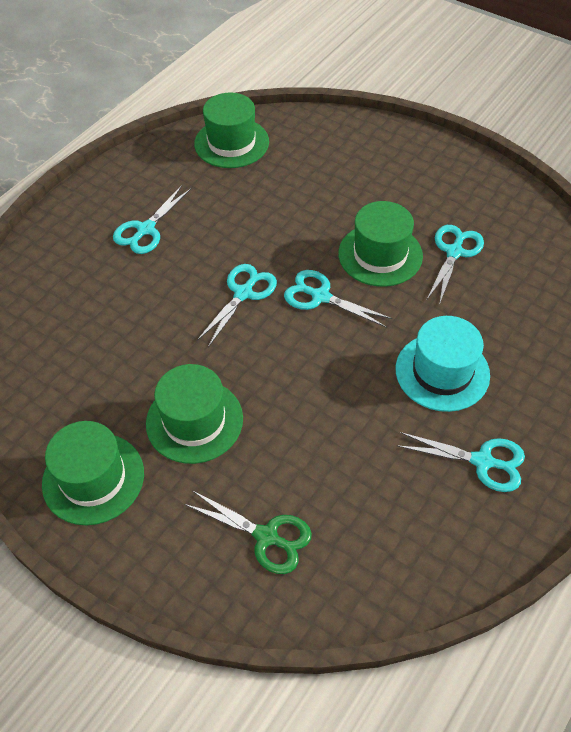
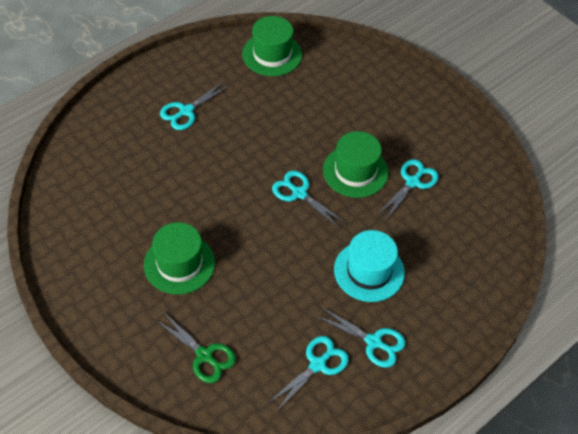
camera: 10 degrees right, 0 degrees up
green hat [42,421,144,525] -> none
turquoise scissors [196,264,277,347] -> turquoise scissors moved to [268,336,349,412]

